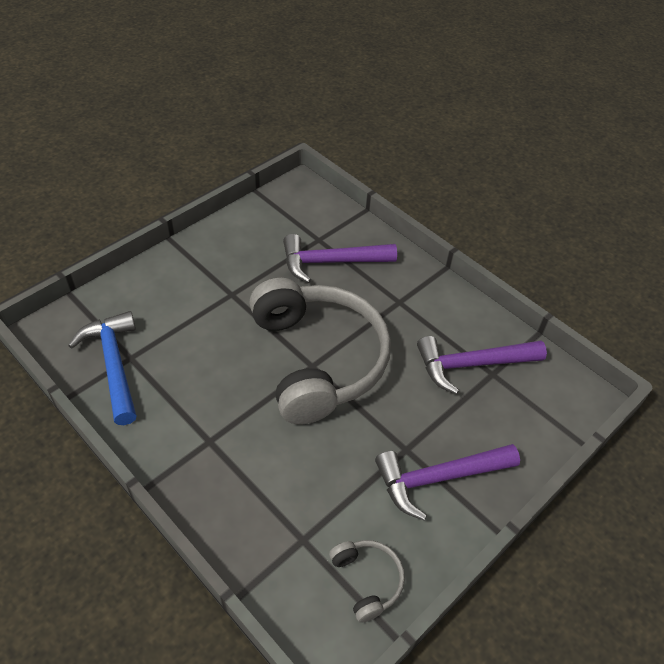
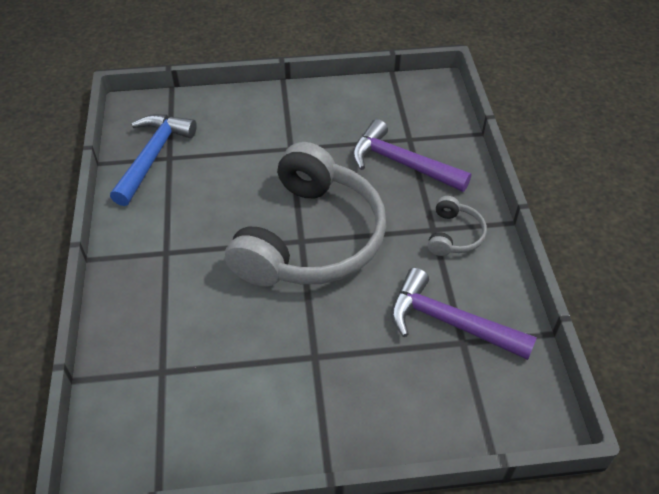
camera: 40 degrees right, 0 degrees up
grey headphones [329,540,405,623] -> grey headphones moved to [428,196,487,256]
purple hammer [375,444,520,520] -> none

